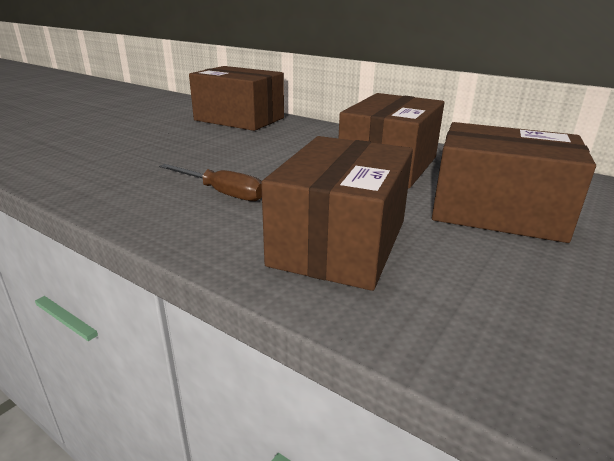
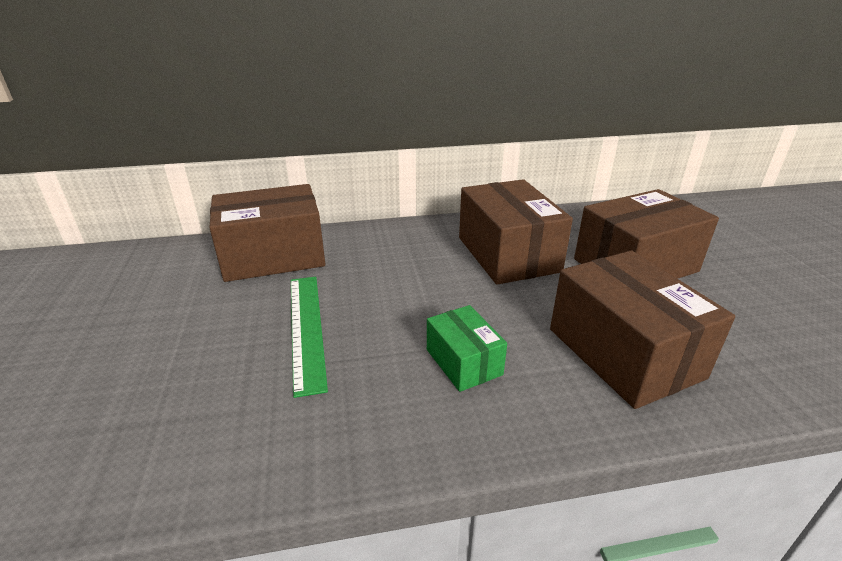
camera: 45 degrees left, 5 degrees up
brown screwdriver [159,164,262,201] -> green box [427,305,507,392]
none -> green ruler [291,277,328,398]

